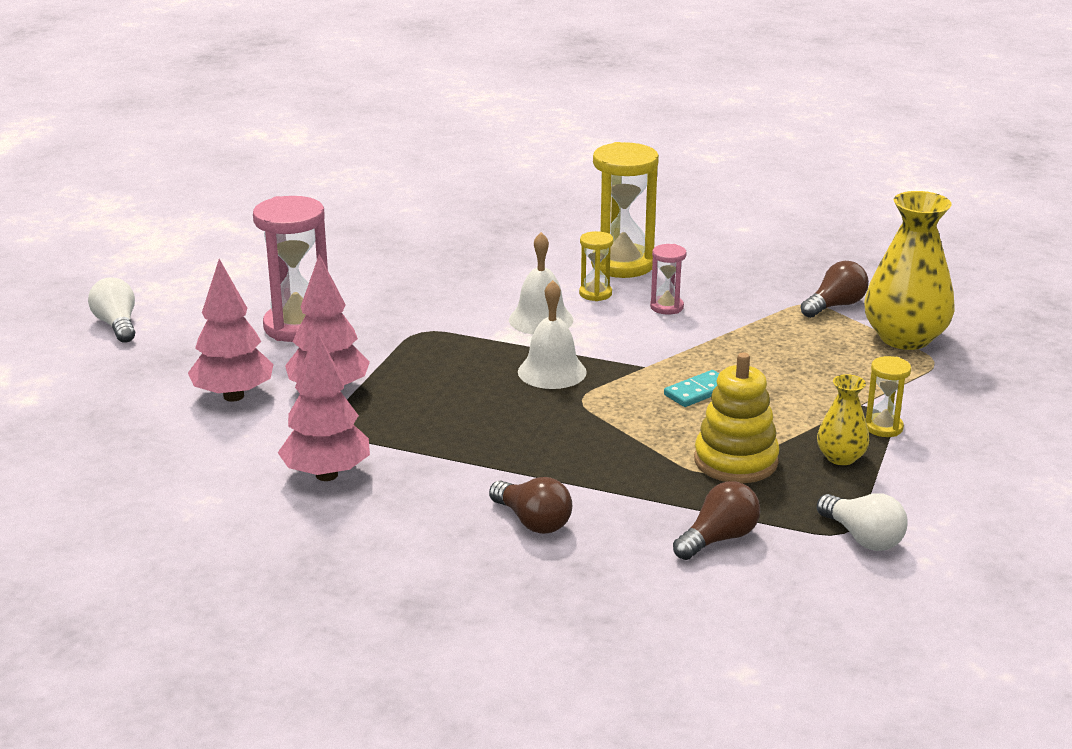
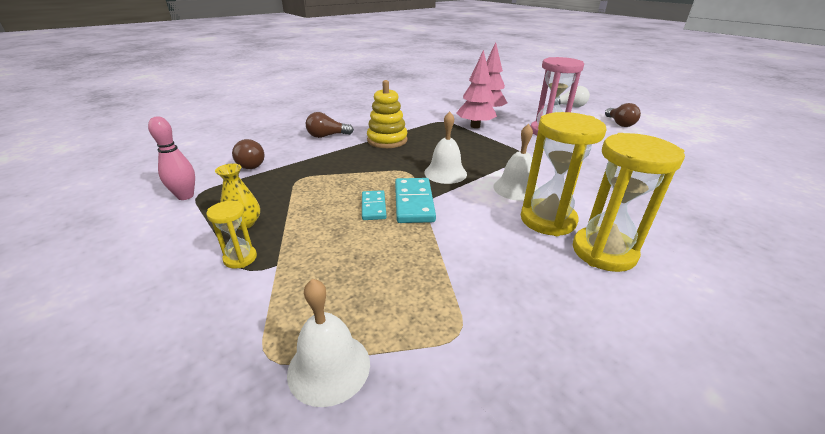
camera: 120 degrees right, 5 degrees up
pink tree [278,329,370,481] -> none
yellow hourglass [579,231,613,301] -> yellow hourglass [521,112,606,236], size x2.00
pink hourglass [650,244,687,314] -> none
yellow stacking toy [694,353,780,483] -> yellow stacking toy moved to [367,80,407,148]
brown light bulb [801,261,869,318] -> brown light bulb moved to [605,103,641,127]
white light bulb [817,493,908,551] -> pink bowling pin [148,116,195,200]
yellow vase [864,191,955,350] -> white bell [287,279,370,407]
none -> turquoise domino [395,178,436,223]

